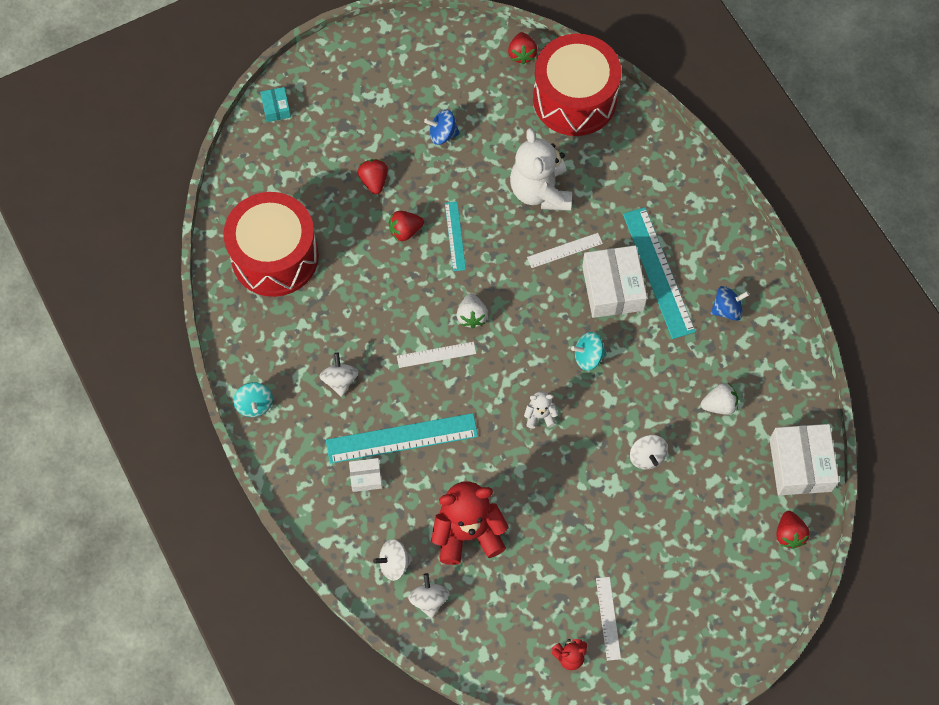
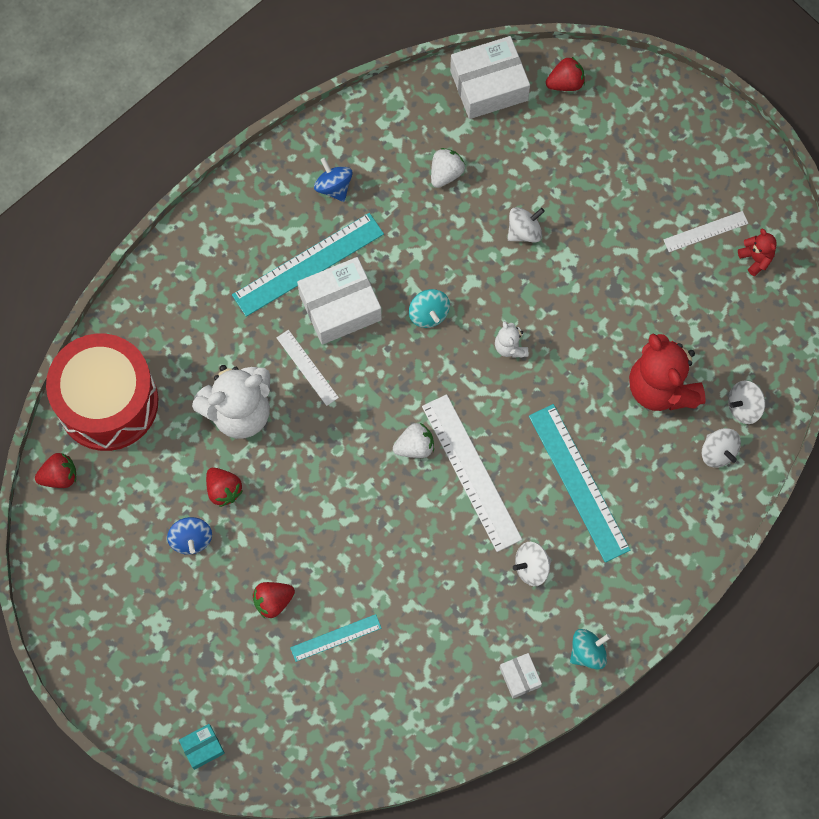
camera: 105 degrees left, 5 degrees up
red drum [223,192,319,297] -> none
white box [349,458,382,492] -> white box moved to [500,653,542,698]
red strawberry [389,211,424,241] -> red strawberry moved to [206,467,243,507]
white ruler [397,342,476,368] -> white ruler [422,394,522,552], size x1.87
turquoise ruler [445,202,466,271] -> turquoise ruler moved to [290,614,381,662]
white strawberry [701,383,738,415] -> white strawberry turned 60 degrees clockwise [431,148,465,188]

